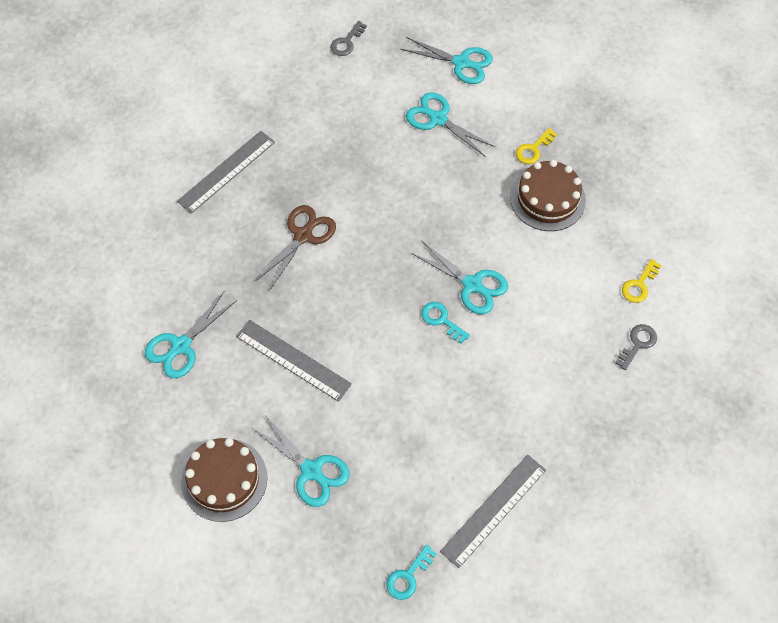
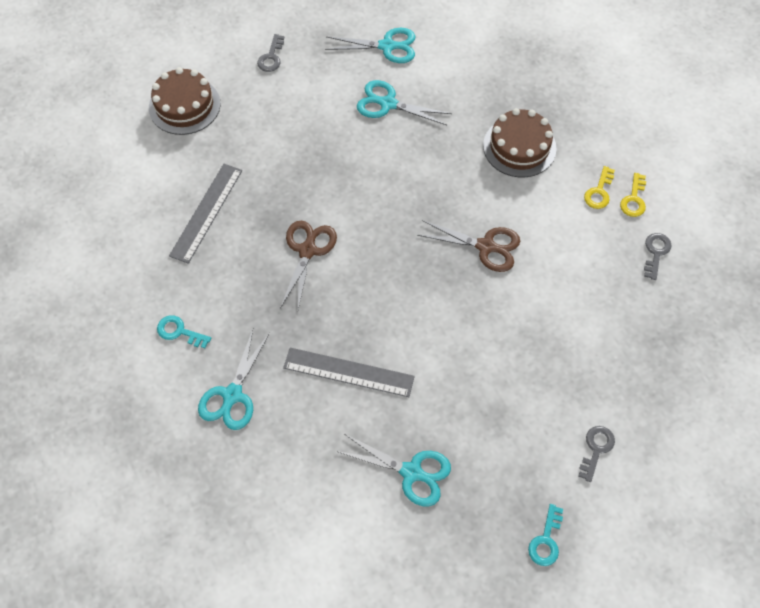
camera: 20 degrees left, 0 degrees up
brown cake [181,438,267,522] -> brown cake moved to [149,67,221,135]
turquoise scissors [411,240,508,314] -> brown scissors [417,220,520,272]
turquoise key [421,302,470,344] -> turquoise key moved to [157,315,211,348]
grey ruler [440,455,546,568] -> grey key [578,426,615,482]
yellow key [516,128,557,164] -> yellow key moved to [584,166,615,209]

